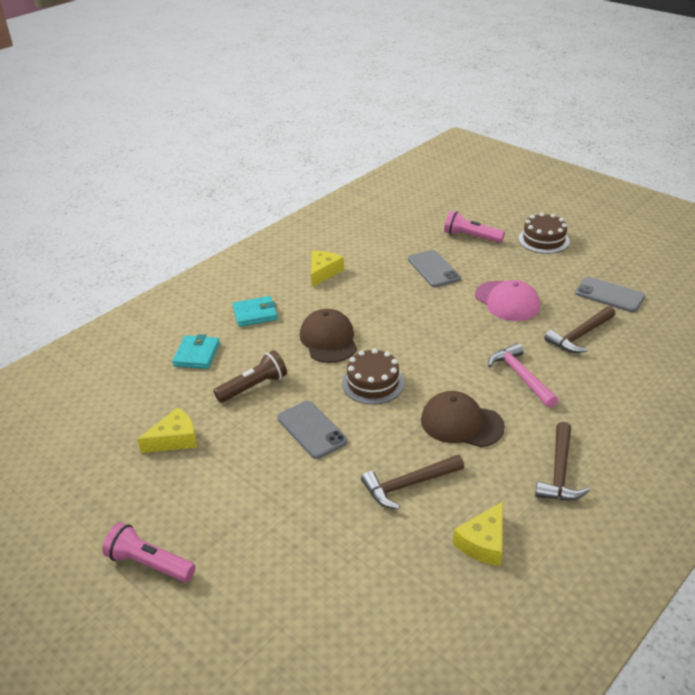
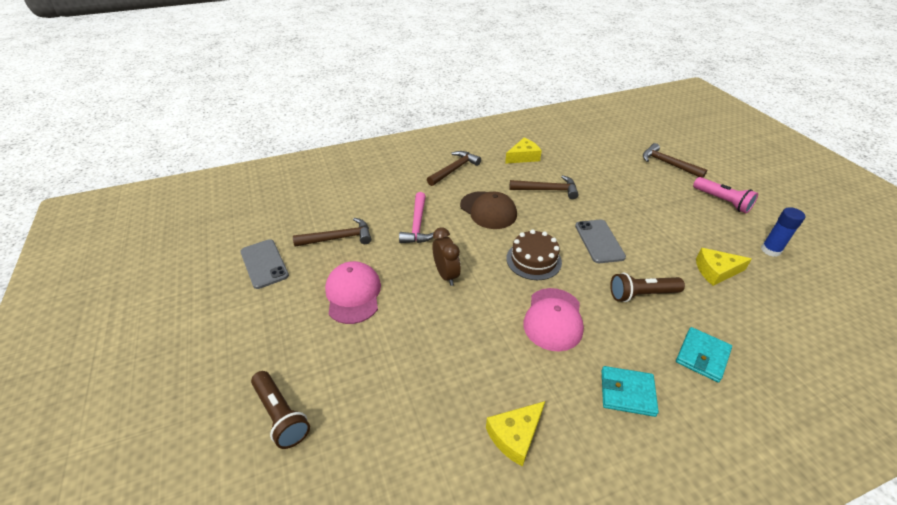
camera: 155 degrees left, 5 degrees up
brown cap [300,309,357,363] -> pink cap [523,288,584,351]
grey phone [408,250,461,287] -> none
pink flashlight [444,211,505,243] -> brown flashlight [251,371,310,449]
brown cake [518,213,570,254] -> none
none -> brown clock [433,227,461,286]
none -> brown hammer [643,143,707,178]
none -> blue glue stick [761,207,805,257]

